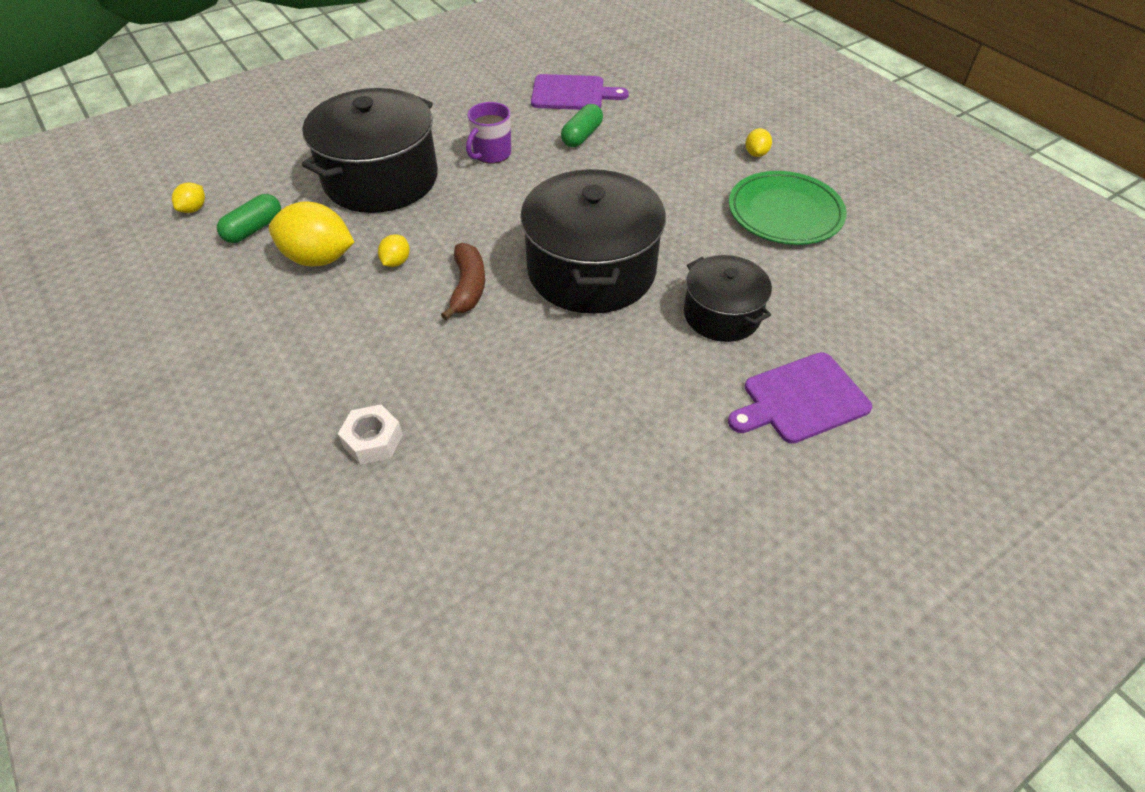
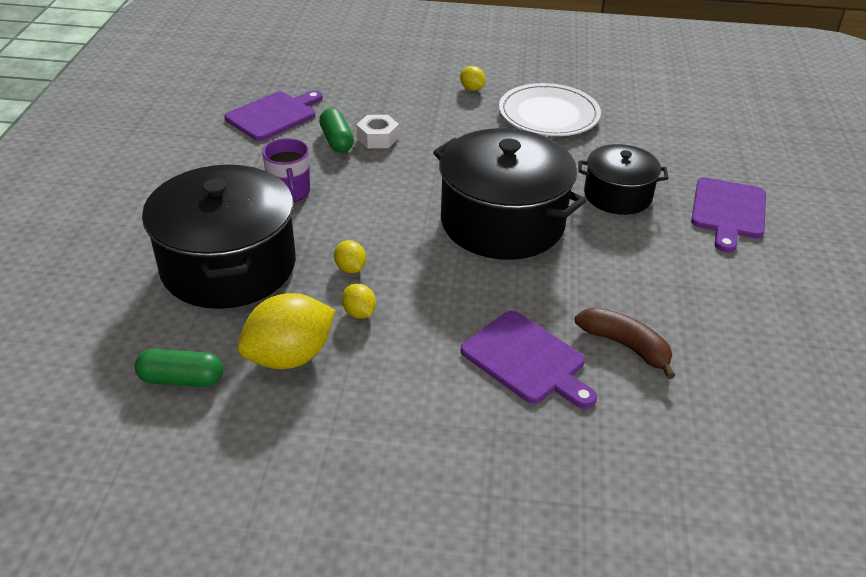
camera: 50 degrees left, 10 degrees down
yellow lemon [172,182,205,213] -> yellow lemon moved to [334,240,366,273]
green capsule [217,194,281,243] -> green capsule turned 75 degrees counterclockwise [135,349,223,387]
white nut [338,404,403,465] -> white nut moved to [356,115,399,148]
brown banana [441,243,485,320] -> brown banana moved to [575,308,676,379]
green plate [729,171,847,245] -> white plate [499,83,601,136]
none -> purple cutting board [461,311,597,409]

